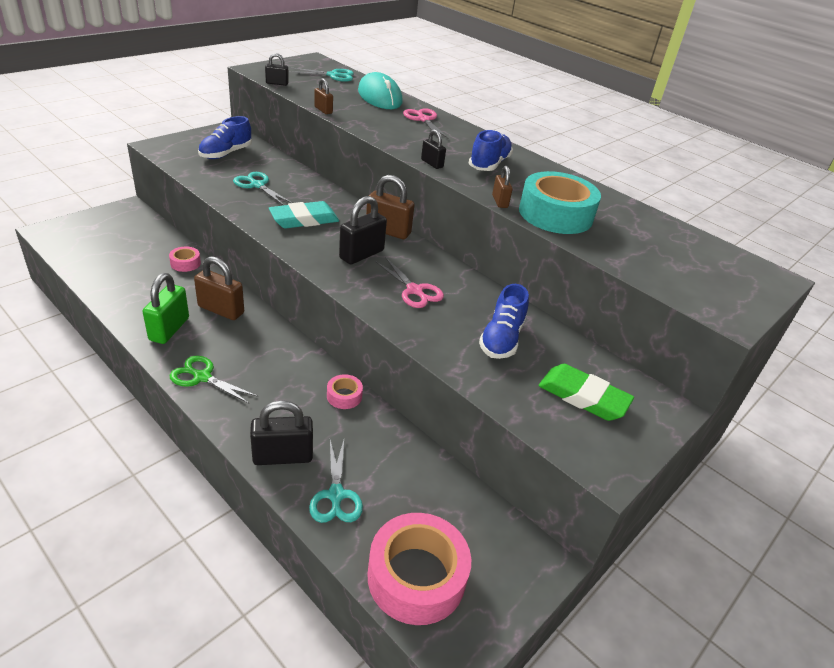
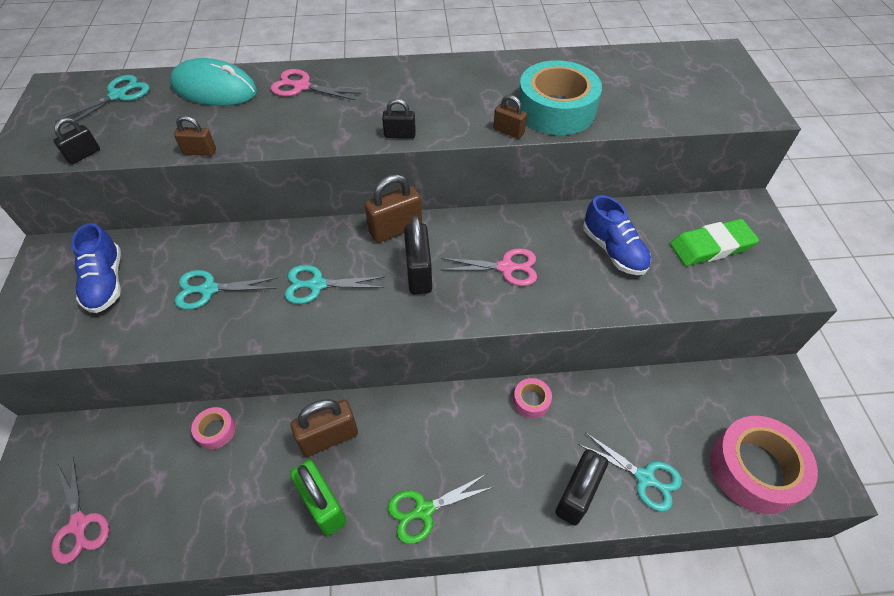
camera: 45 degrees left, 15 degrees up
turquoise eraser [269,201,339,229] -> turquoise scissors [285,265,385,304]
blue shoe [469,130,513,171] -> none
none -> pink scissors [51,457,109,564]

